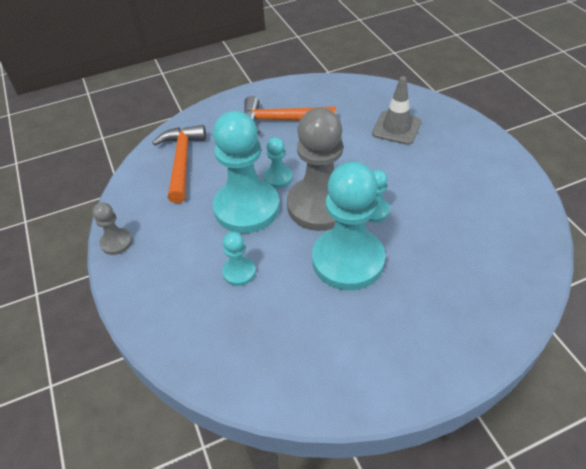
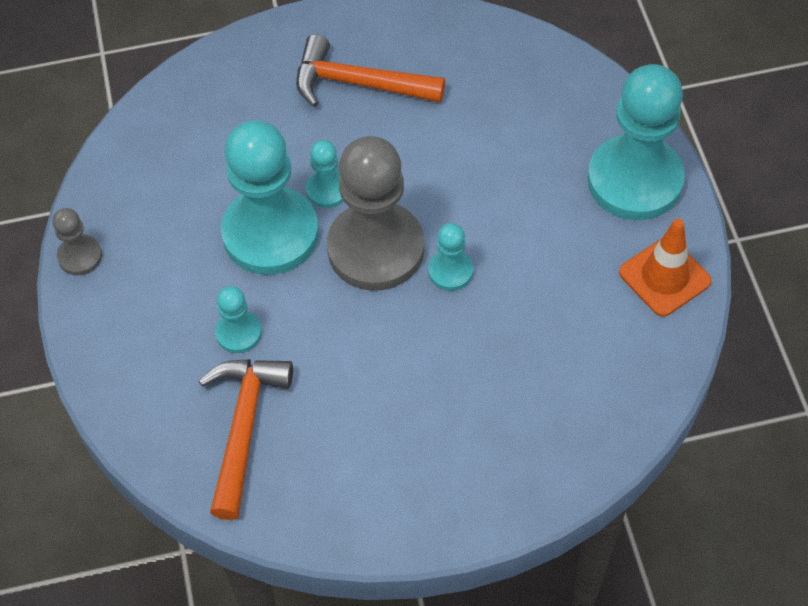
camera: 10 degrees right, 10 degrees up
orange hammer [152,125,206,203] -> orange hammer moved to [199,359,293,520]
turquoise pawn [312,161,385,290] -> turquoise pawn moved to [587,64,685,220]
grey traffic cone [372,76,421,145] -> none
none -> orange traffic cone [619,219,712,317]

